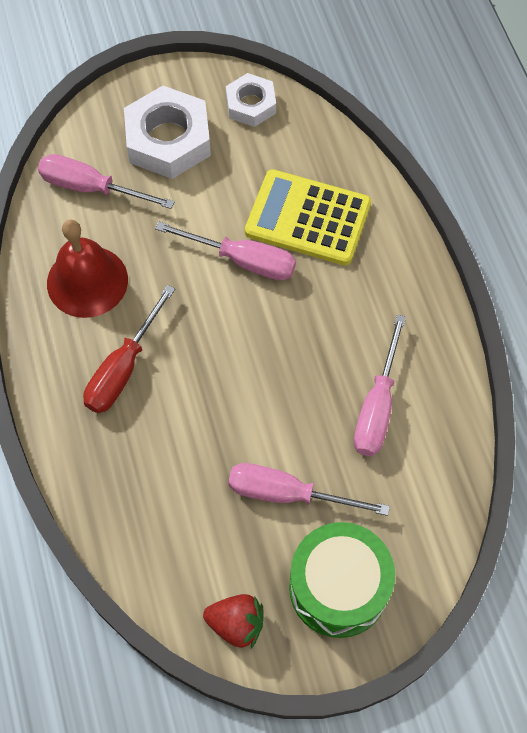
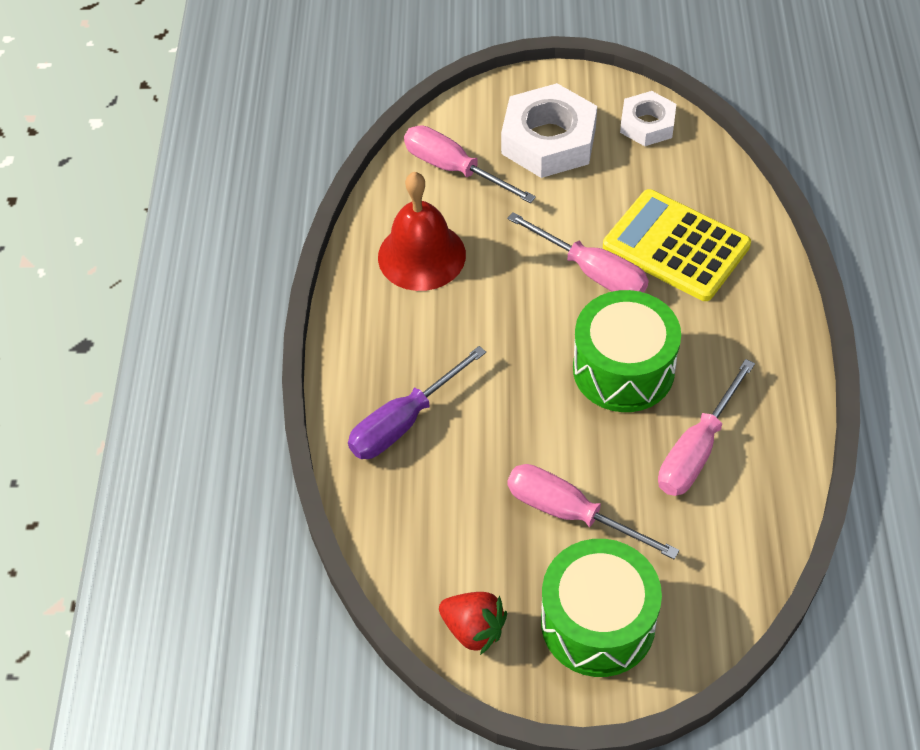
camera: 20 degrees right, 10 degrees down
red screwdriver [83,285,175,413] -> none
none -> purple screwdriver [348,346,486,459]
none -> green drum [573,290,681,412]

